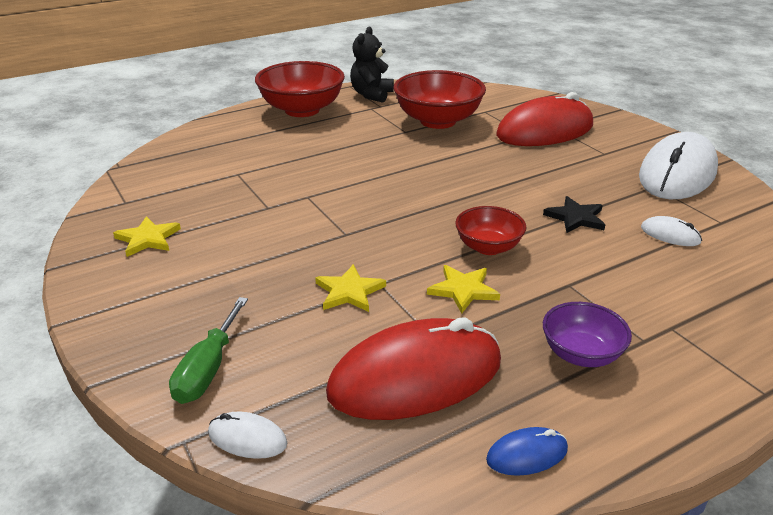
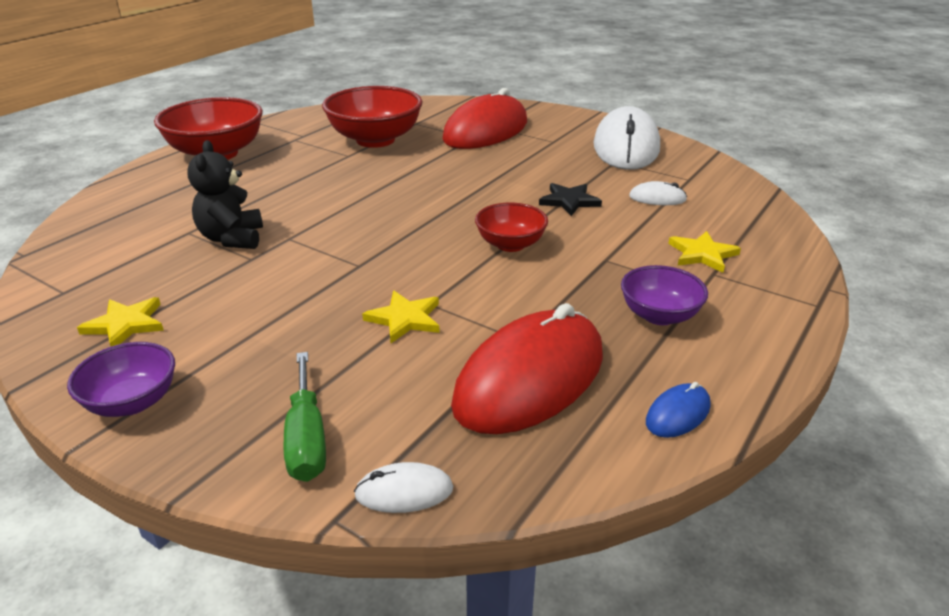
camera: 25 degrees left, 0 degrees up
black teddy bear [350,27,394,103] -> black teddy bear moved to [187,140,263,249]
yellow star [427,265,500,313] -> yellow star moved to [668,231,741,273]
none -> purple bowl [67,342,175,417]

